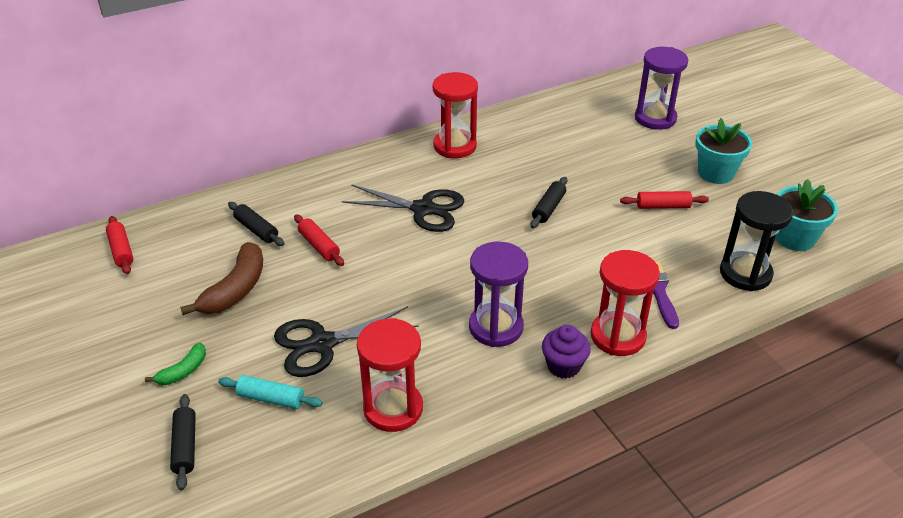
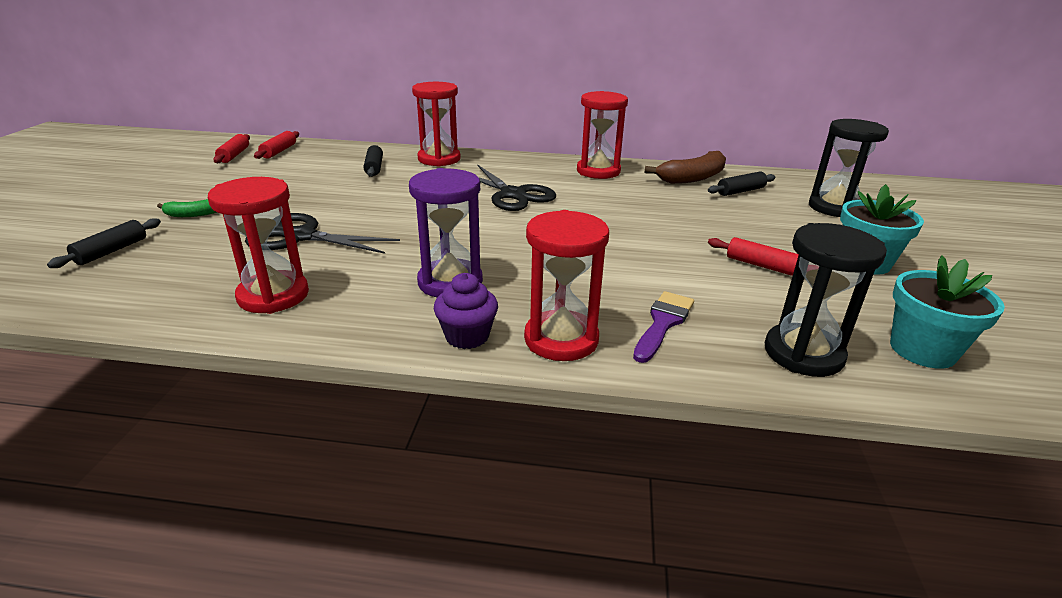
camera: 35 degrees right, 10 degrees down
brown banana [180,242,263,315] -> brown banana moved to [644,151,726,184]
turquoise rolling pin [218,375,322,409] -> none
red rolling pin [294,214,344,266] -> red rolling pin moved to [213,134,250,163]
black rolling pin [531,177,567,228] -> black rolling pin moved to [708,171,776,196]
purple hourglass [635,47,688,130] -> black hourglass [809,119,889,217]
none -> red hourglass [412,82,461,167]

